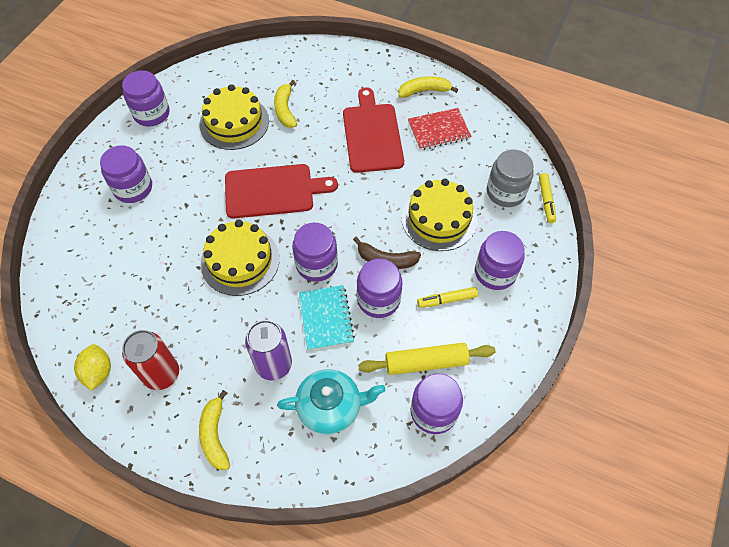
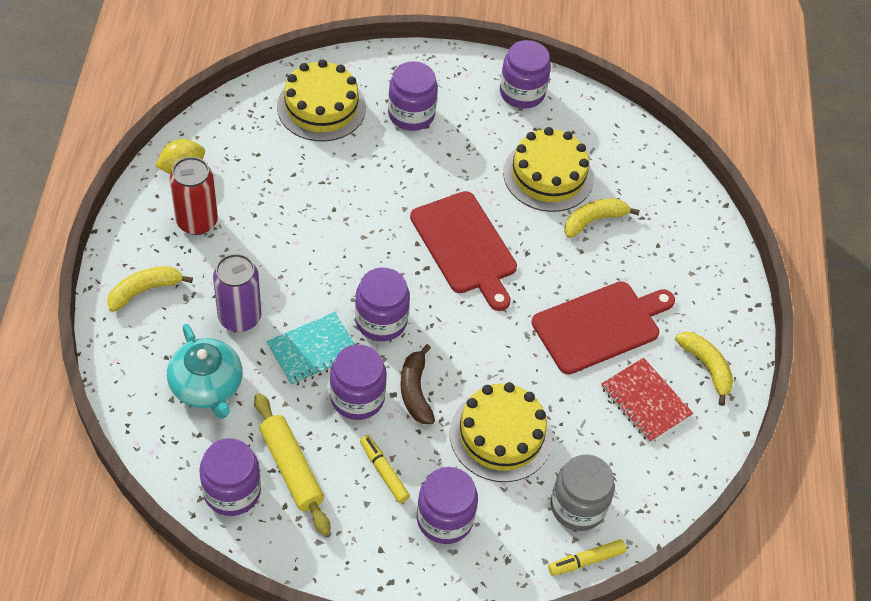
camera: 65 degrees right, 5 degrees down
yellow cake [201,220,280,296] -> yellow cake moved to [277,59,366,141]

